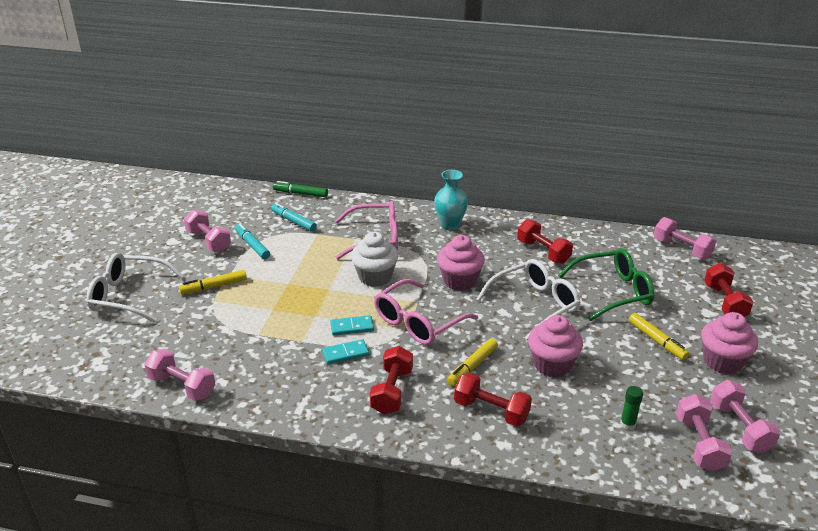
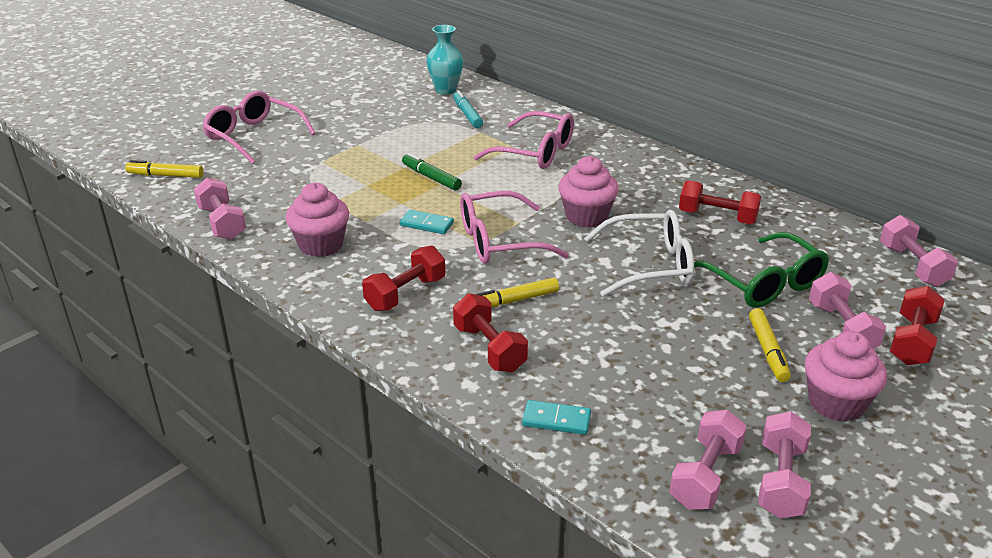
camera: 30 degrees right, 0 degrees up
white glasses [86,253,184,322] -> pink glasses [202,91,316,164]
yellow marker [179,270,247,294] -> yellow marker moved to [125,160,204,178]
pink dumbbell [184,209,231,252] -> pink dumbbell moved to [809,272,886,349]
turquoise marker [235,224,270,259] -> none
green marker [273,181,328,197] -> green marker moved to [402,153,462,191]
turquoise domino [322,339,369,365] -> turquoise domino moved to [522,400,591,435]
white cupcake [351,232,398,287] -> none
turquoise vase [434,170,468,231] -> turquoise vase moved to [426,25,464,95]
red dumbbell [517,219,573,264] -> red dumbbell turned 60 degrees counterclockwise [679,180,761,224]
pink cupcake [528,315,583,377] -> pink cupcake moved to [286,183,349,257]
green glasses [558,248,655,321] -> green glasses turned 45 degrees clockwise [694,232,829,308]
green glue stick [620,386,643,430] -> none

